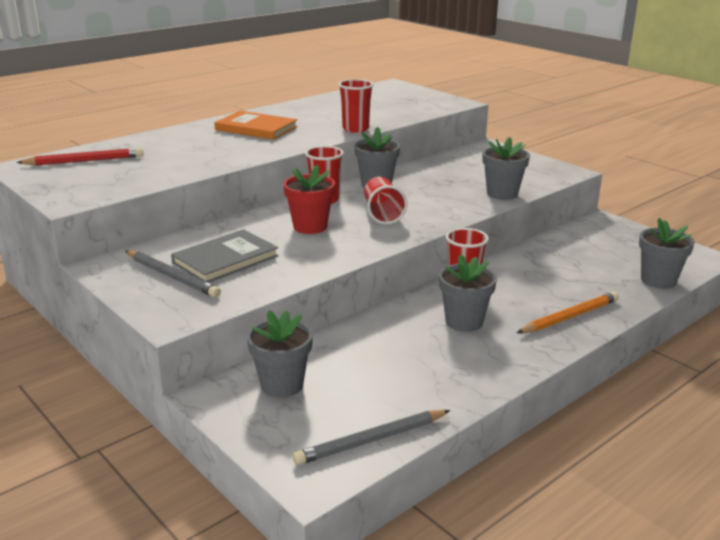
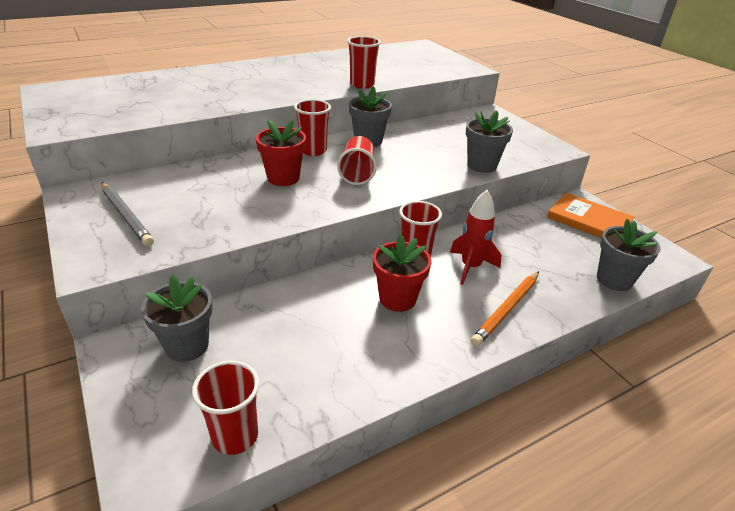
camera: 10 degrees right, 10 degrees up
red pencil [16,148,143,165] -> none
grey book [171,229,279,283] -> none
orange book [214,111,298,140] -> orange book moved to [547,193,634,238]
grey pencil [293,410,450,465] -> red cup [192,361,259,455]
grey flower pot [439,254,497,332] -> red flower pot [373,234,431,312]
orange pencil [517,292,619,333] -> orange pencil turned 150 degrees clockwise [470,271,539,347]
none -> red rocket [450,190,502,285]

